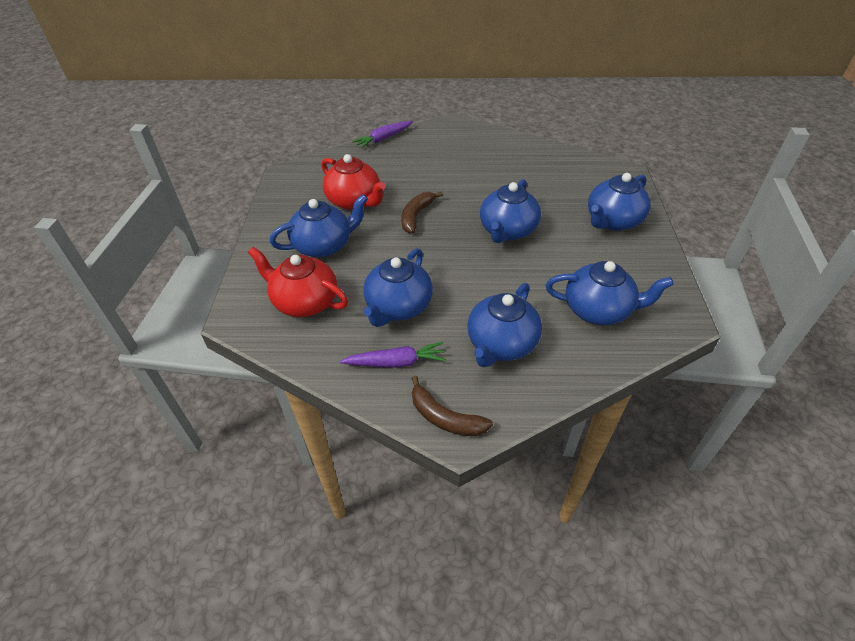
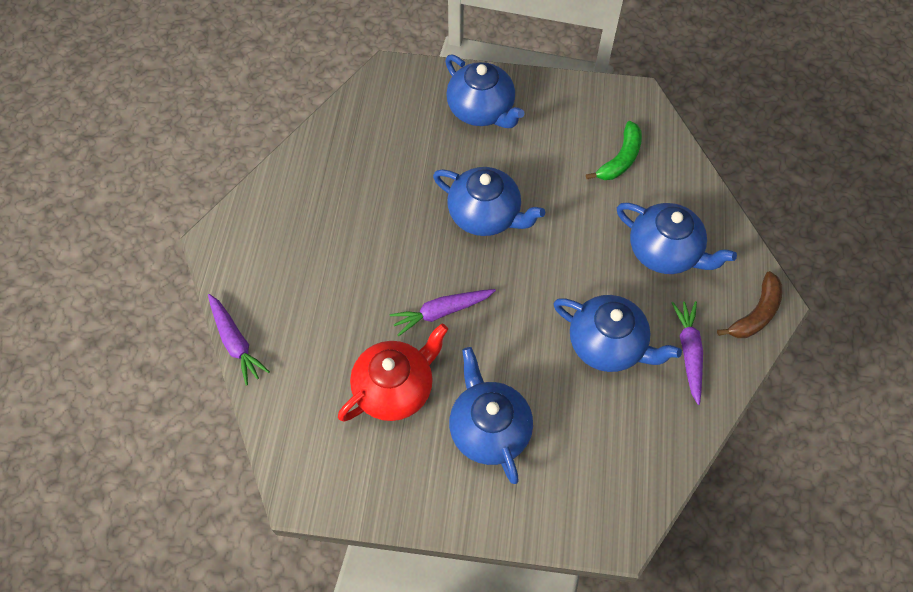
camera: 85 degrees left, 15 degrees up
red teapot [248,247,348,317] -> none
brown banana [401,191,443,234] -> purple carrot [390,289,496,336]
blue teapot [546,261,674,325] -> green banana [586,121,642,180]

